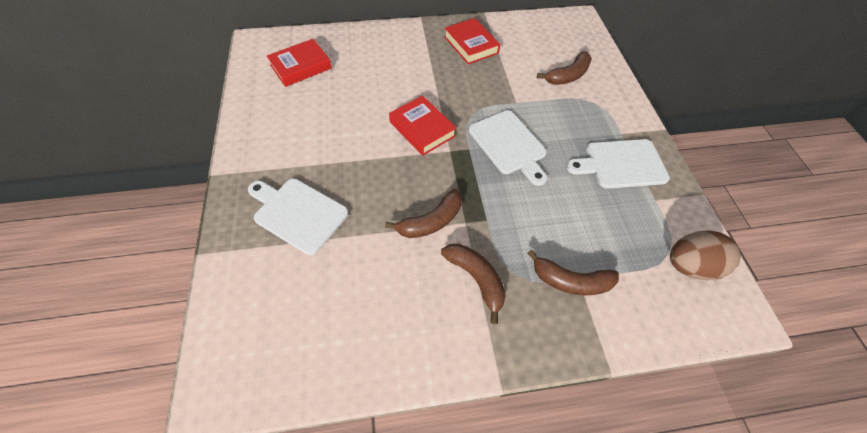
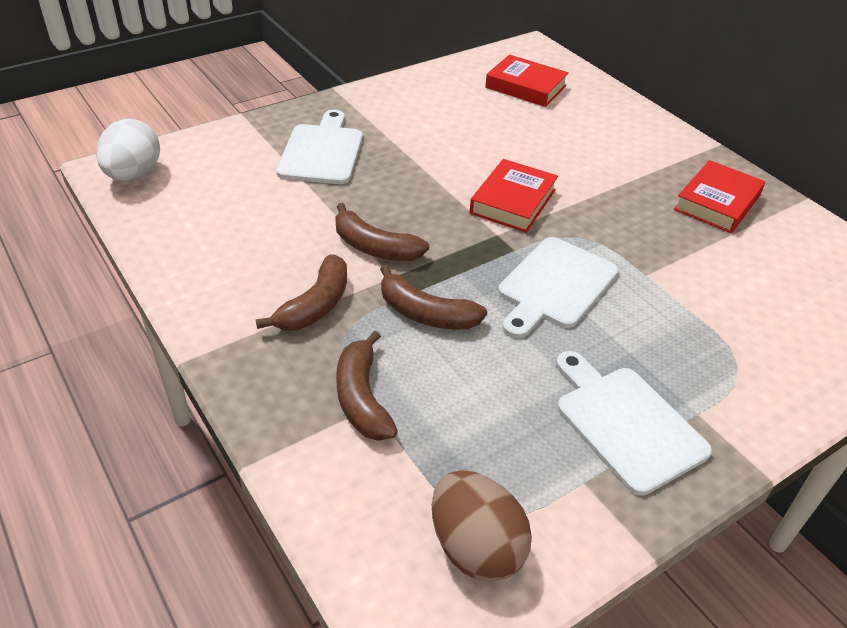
camera: 65 degrees right, 15 degrees down
brown banana [537,51,592,85] -> brown banana moved to [380,265,487,330]
none -> white egg [96,119,160,181]

